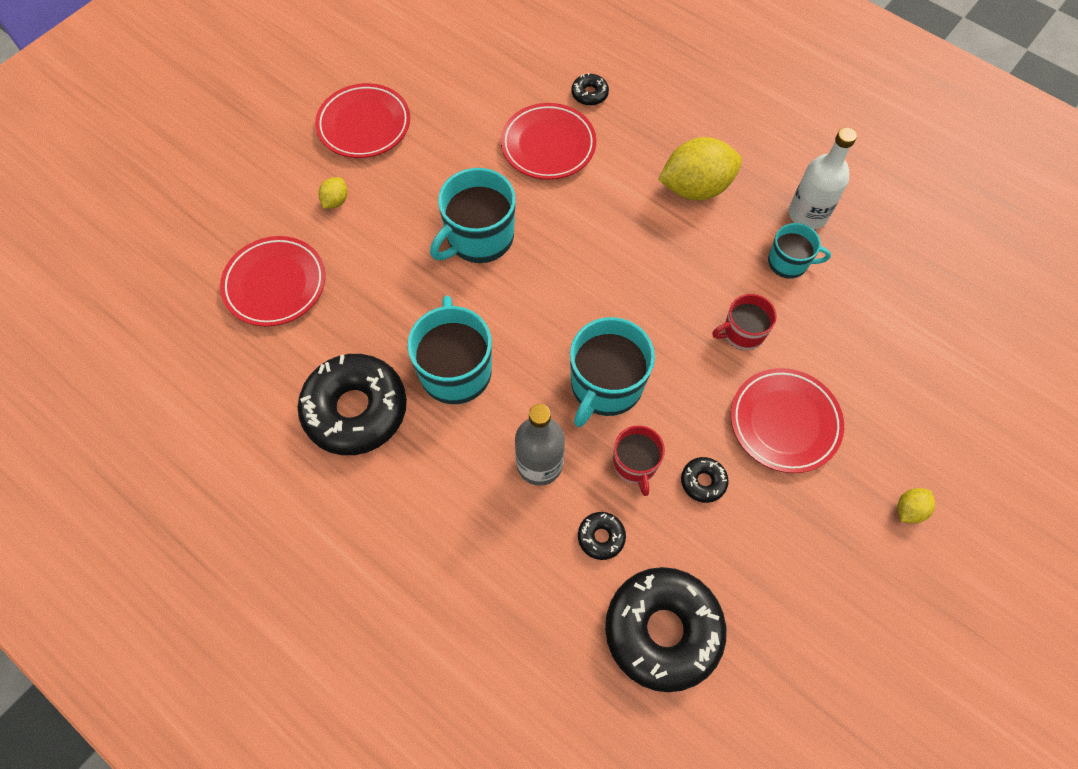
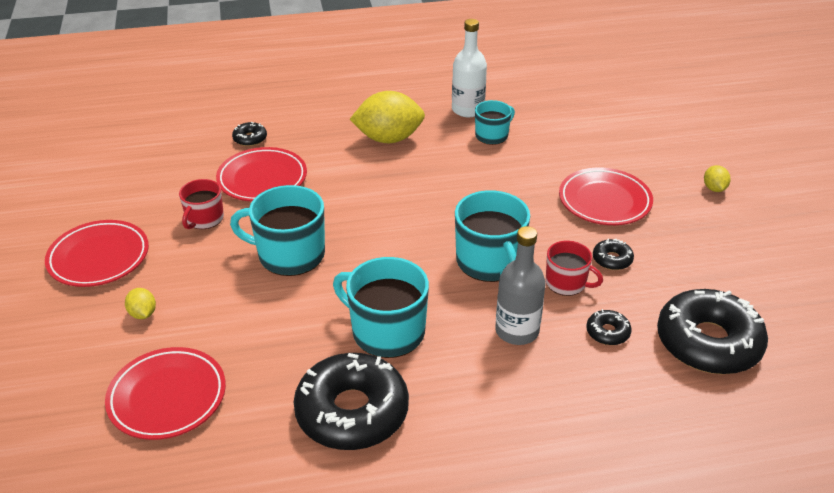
camera: 50 degrees left, 25 degrees down
turquoise mug [430,168,516,263] -> turquoise mug turned 105 degrees clockwise [230,185,325,276]
yellow lemon [658,137,742,200] -> yellow lemon turned 60 degrees clockwise [349,91,425,143]
red mug [712,294,777,350] -> red mug moved to [179,179,224,229]

